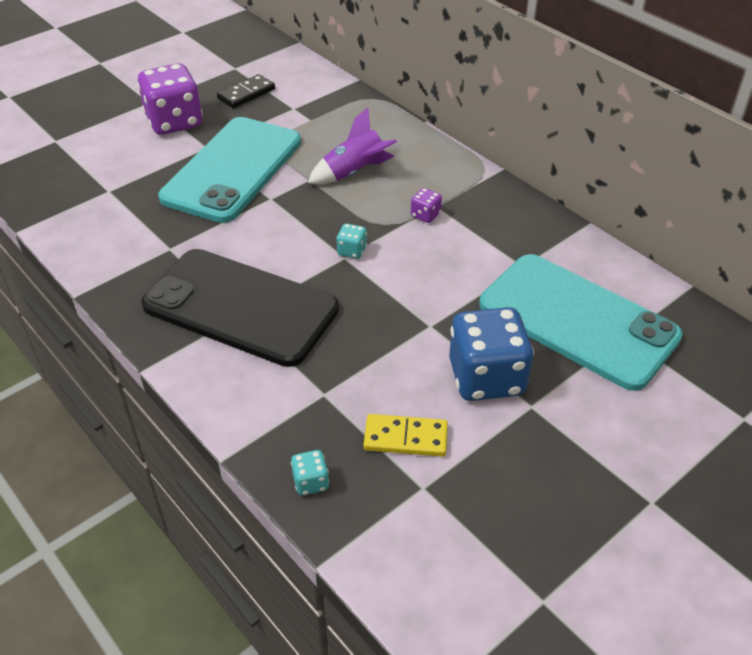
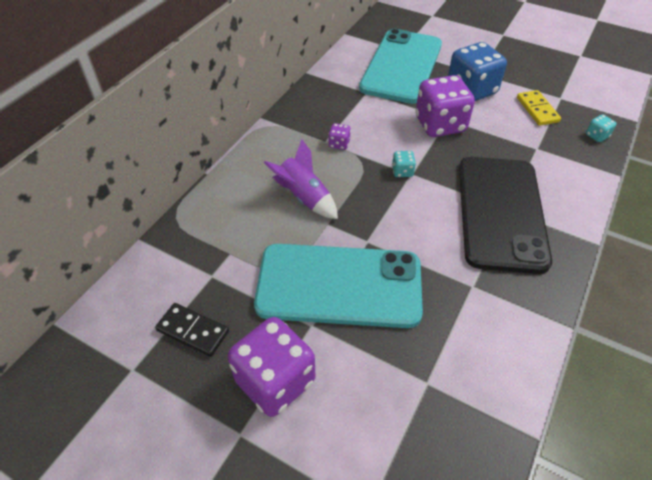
camera: 110 degrees left, 5 degrees up
none -> purple dice [416,75,475,137]

